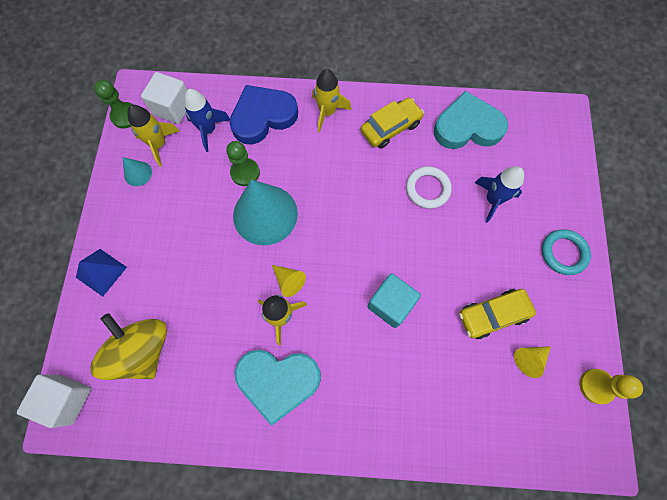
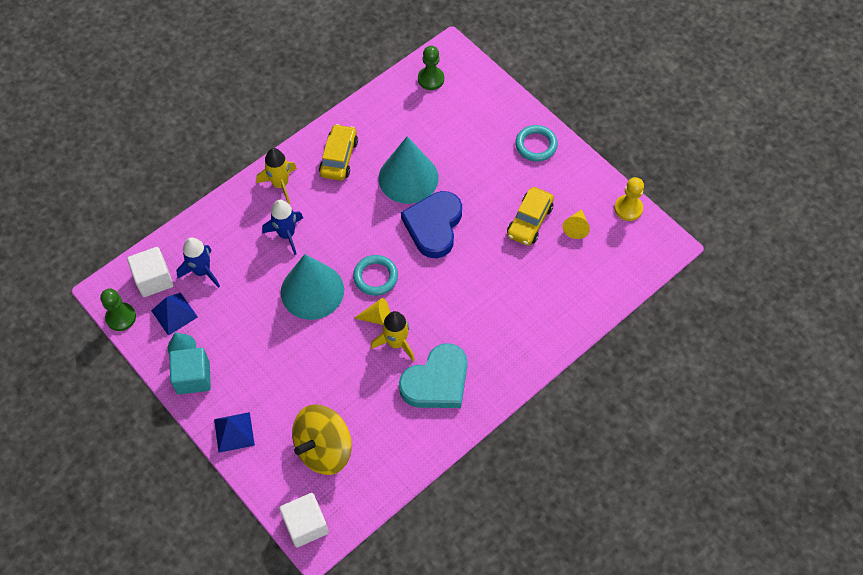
camera: 45 degrees left, 10 degrees down
yellow spinning top [90,313,167,380] -> yellow spinning top turned 60 degrees counterclockwise [292,404,352,475]
yellow rocket [127,105,180,167] -> blue pyramid [151,293,198,336]
green pawn [226,141,260,186] -> green pawn moved to [418,46,444,90]
blue heart [230,85,298,145] -> blue heart moved to [401,191,462,258]
turquoise cube [367,273,421,328] -> turquoise cube moved to [169,348,211,394]
white ring [406,166,452,209] -> turquoise cone [378,136,439,204]
turquoise heart [434,91,508,149] -> none
blue rocket [474,166,524,223] -> blue rocket moved to [262,200,303,255]
none -> turquoise ring [353,255,398,296]

